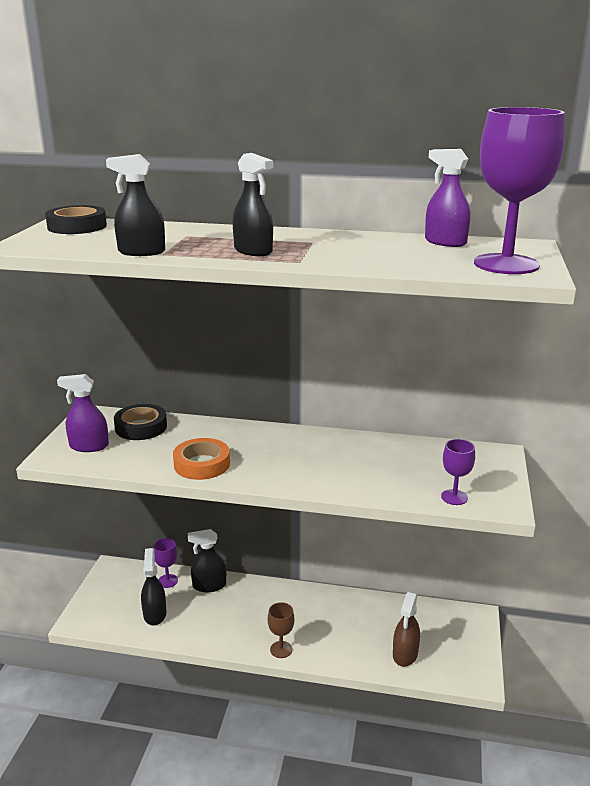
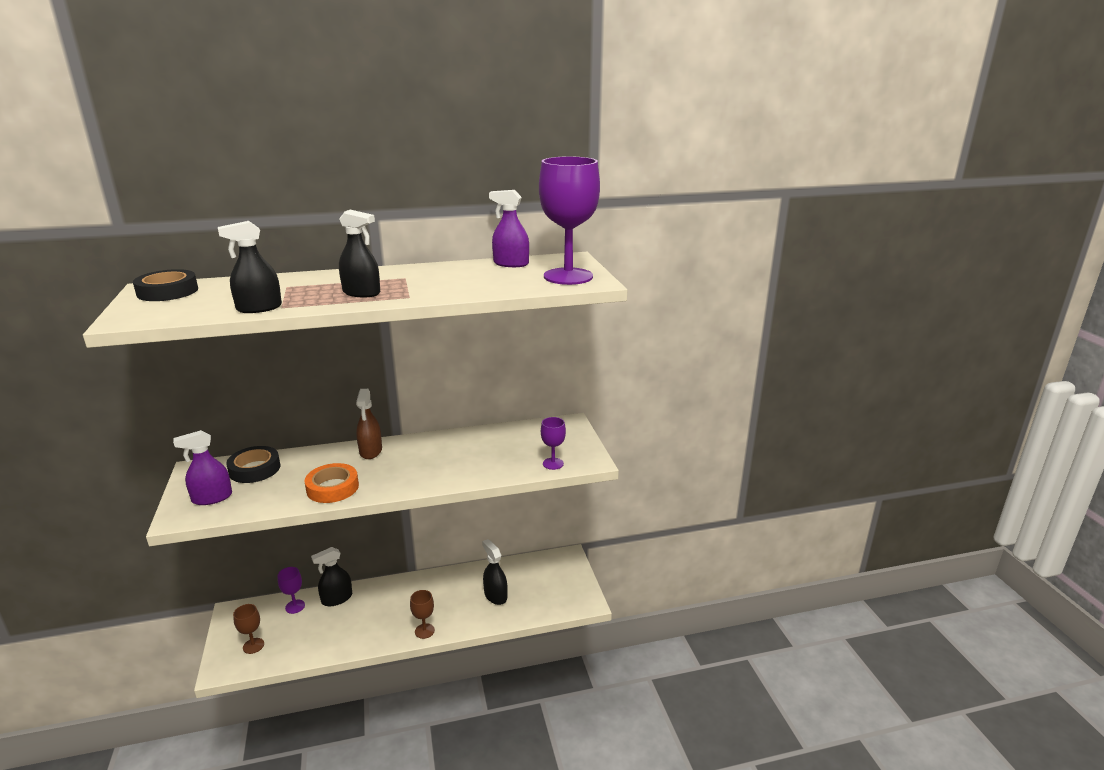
camera: 25 degrees left, 0 degrees up
black spray bottle [141,548,166,626] -> black spray bottle moved to [482,539,507,605]
brown spray bottle [393,592,420,667] -> brown spray bottle moved to [356,389,382,459]
none -> brown goblet [233,604,264,654]

